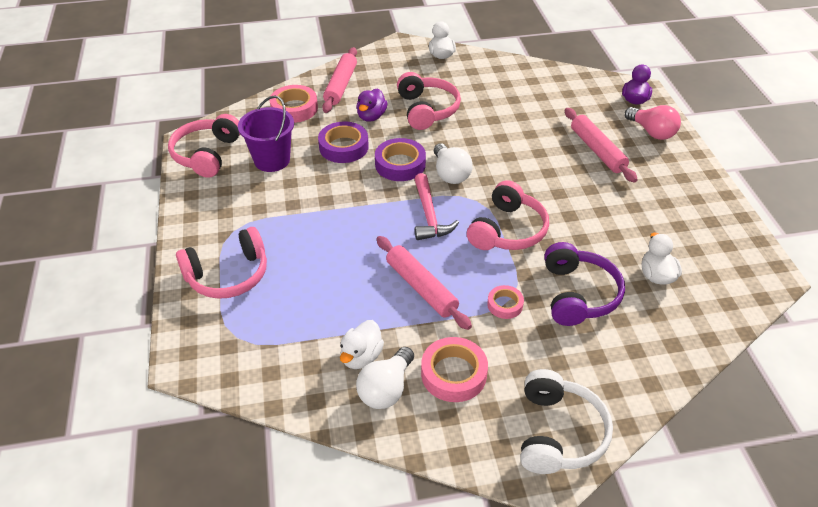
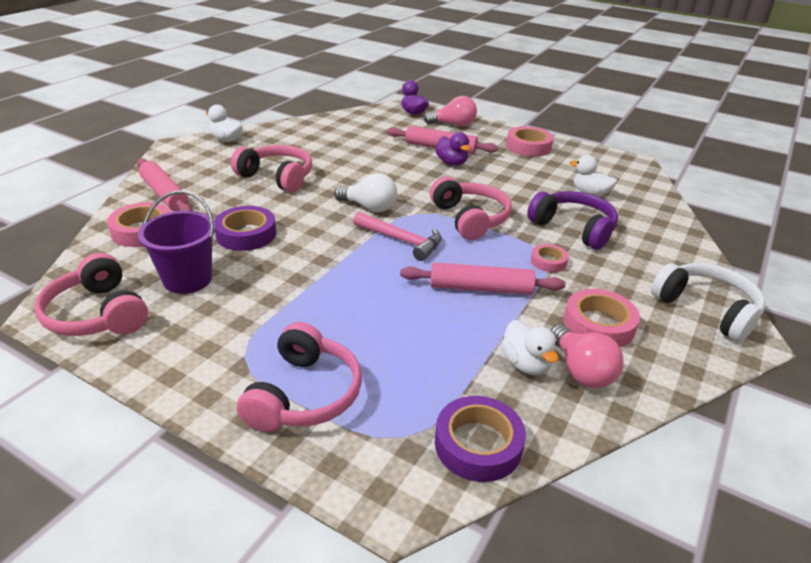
camera: 50 degrees left, 10 degrees down
purple duck [356,88,388,122] -> purple duck moved to [435,132,470,166]
white light bulb [356,347,414,409] -> pink light bulb [551,324,624,388]
purple tape [375,138,426,181] -> purple tape moved to [435,396,526,482]
none -> pink tape [506,126,554,157]

